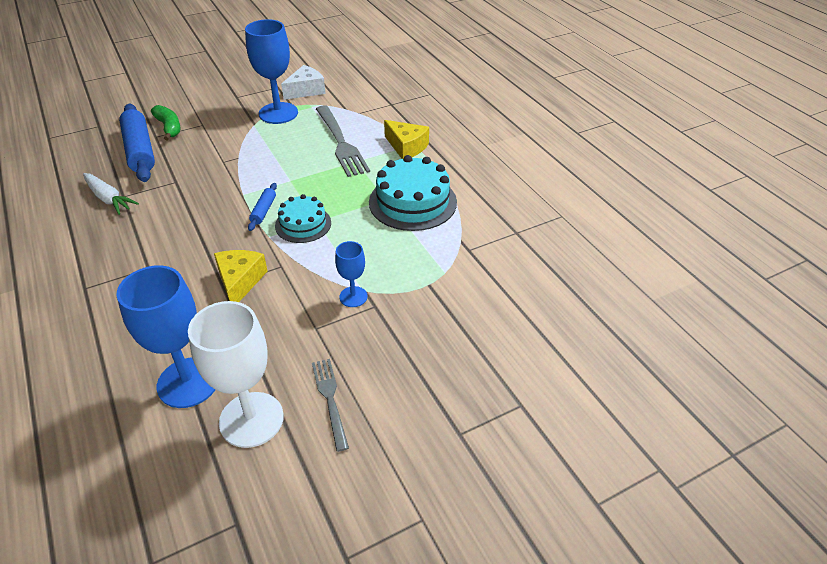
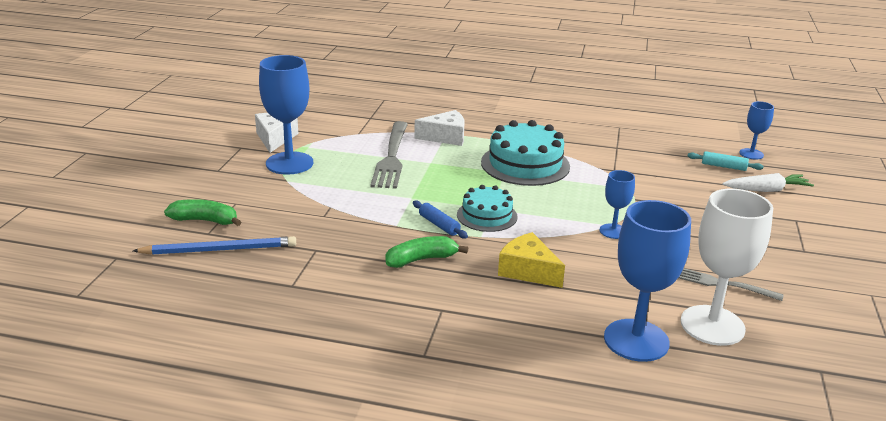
camera: 50 degrees left, 15 degrees down
white carrot [83,173,139,215] -> white carrot moved to [722,173,814,192]
blue rolling pin [119,104,155,182] -> blue pencil [133,236,296,255]
grey fork [316,105,370,177] -> grey fork turned 75 degrees clockwise [370,121,408,189]
yellow cheese [384,120,429,159] -> white cheese [414,110,464,146]
none -> green banana [385,236,468,268]
none -> turquoise rolling pin [688,151,764,171]
none -> blue goblet [739,101,774,160]

